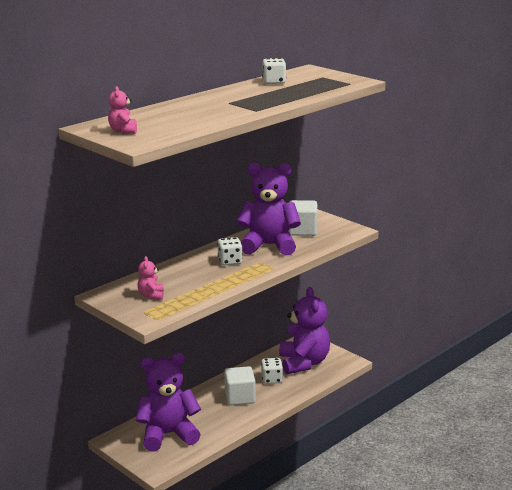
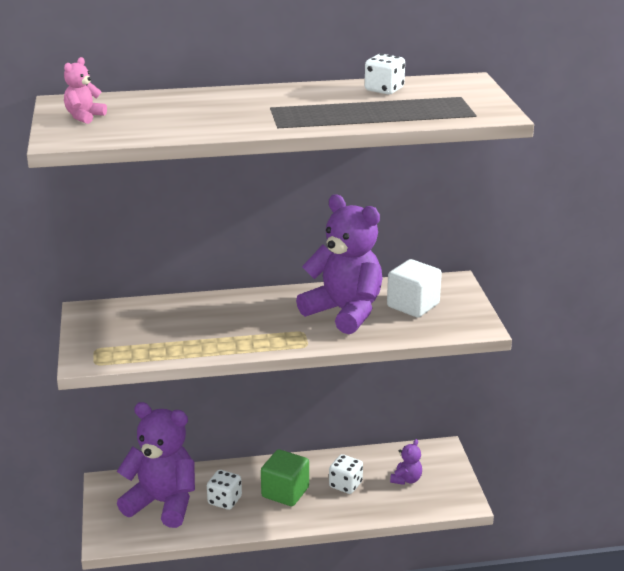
camera: 35 degrees right, 5 degrees up
pink teddy bear [137,256,164,300] -> none
white dice [217,237,243,265] -> white dice moved to [207,470,242,510]
white cube [224,366,256,405] -> green cube [261,449,309,506]
purple teddy bear [279,287,330,375] -> purple teddy bear [390,439,422,485], size x0.43

